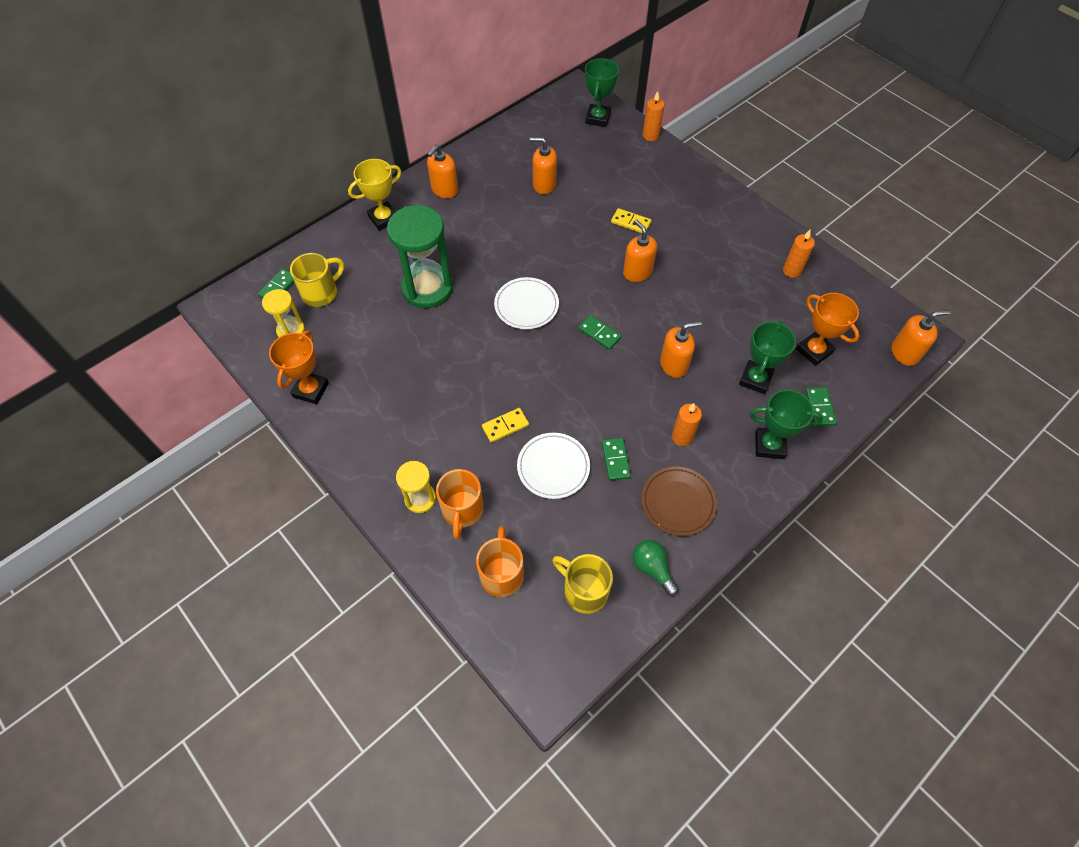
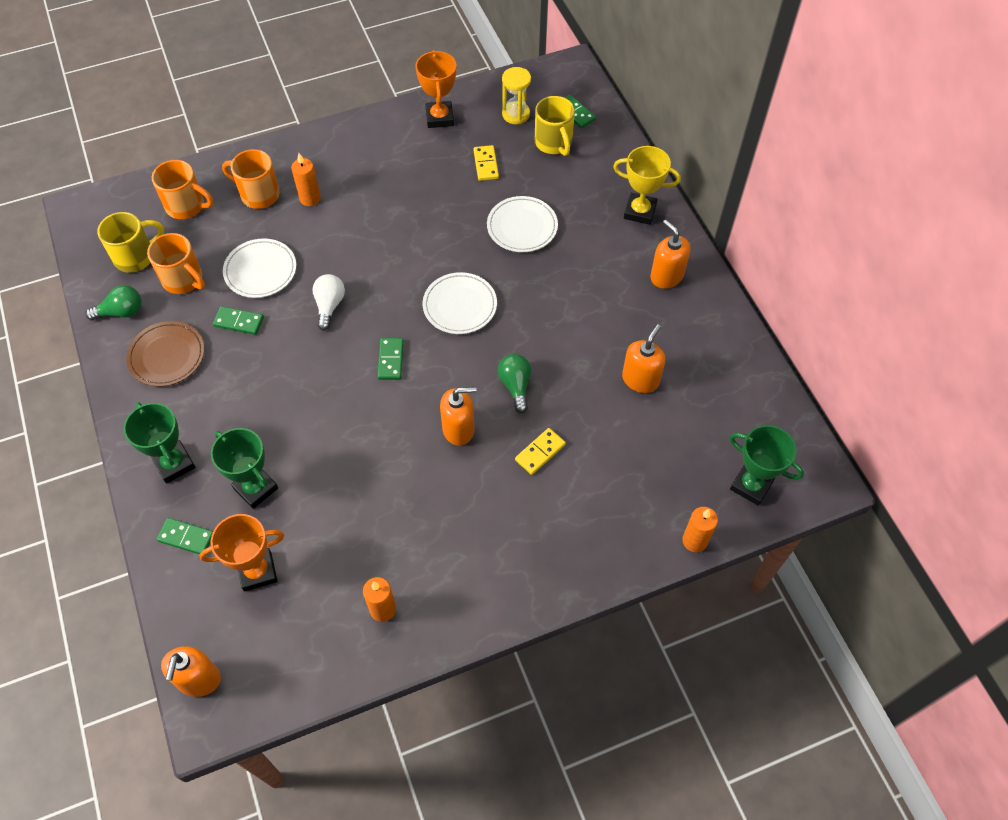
camera: 110 degrees right, 0 degrees up
orange trophy [269,330,329,404] -> orange trophy turned 45 degrees clockwise [416,50,456,128]
yellow trophy [348,159,401,231] -> yellow trophy turned 60 degrees counterclockwise [613,146,681,225]
green hourglass [387,205,453,308] -> white plate [487,196,558,252]
yellow hourglass [396,461,436,513] -> none
yellow domino [482,408,529,443] -> yellow domino moved to [473,145,499,181]
green domino [578,315,622,350] -> green domino turned 60 degrees counterclockwise [377,338,404,380]
orange soap dispenser [660,321,702,378] -> none
orange candle [672,403,702,446] -> orange candle moved to [291,153,321,206]
green trophy [750,390,823,459] -> green trophy turned 60 degrees counterclockwise [124,402,196,484]
none -> orange mug [147,233,205,294]
none -> white light bulb [312,274,345,331]
none -> green light bulb [498,354,531,413]

